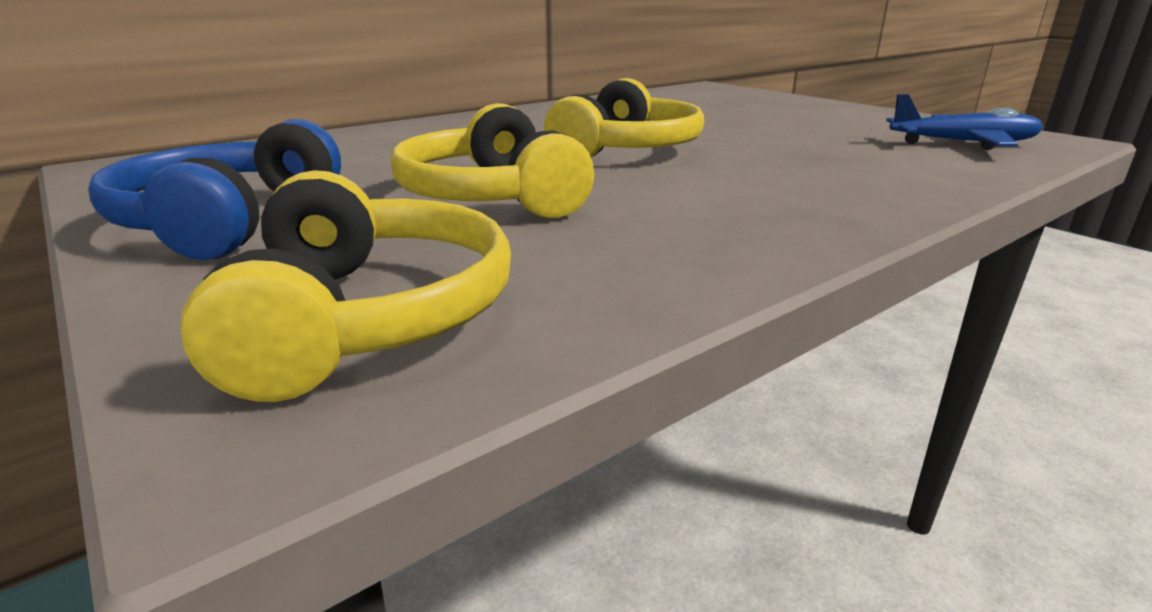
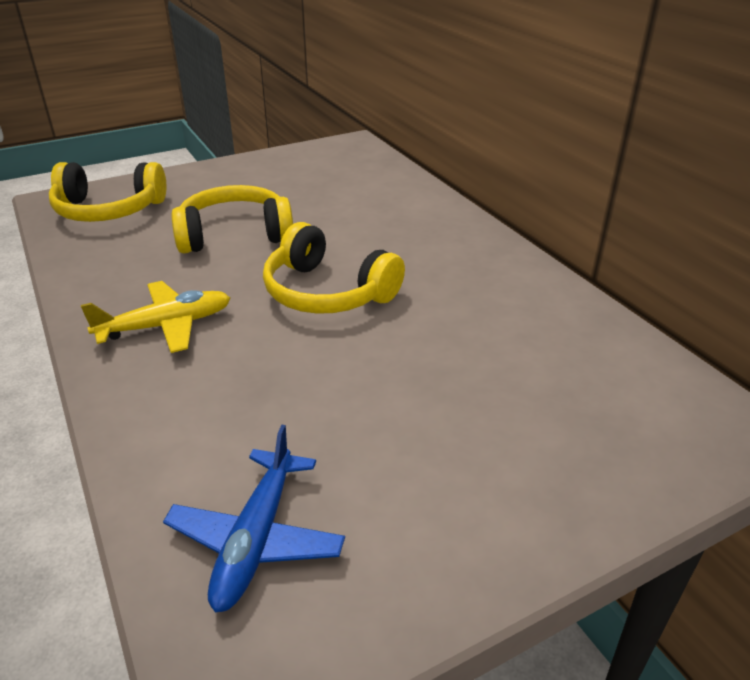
camera: 100 degrees right, 10 degrees up
blue headphones [88,119,341,260] -> none
none -> yellow plane [81,281,230,353]

